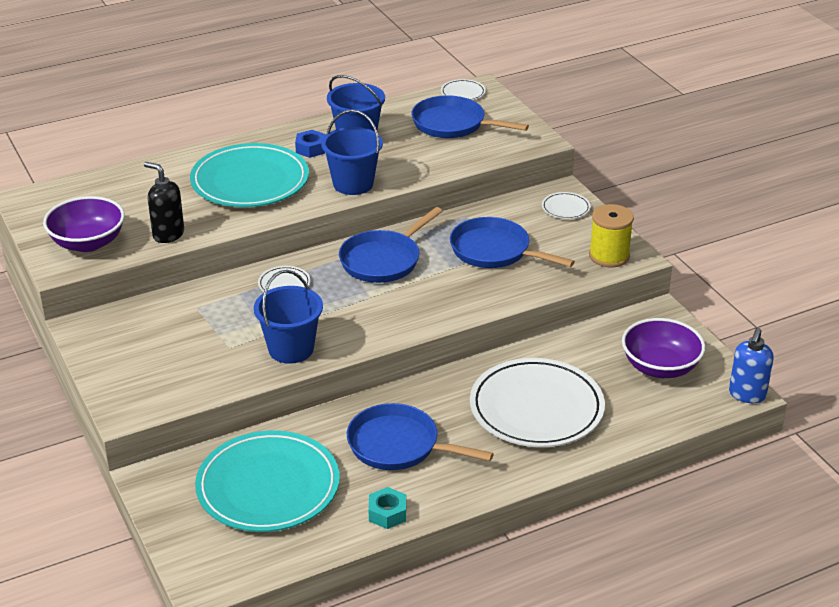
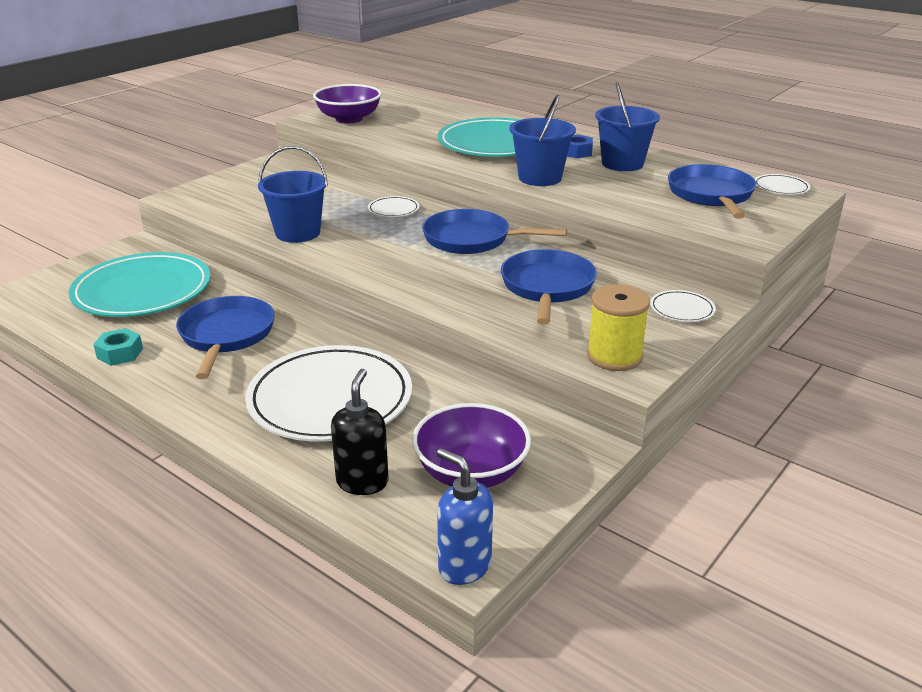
camera: 65 degrees right, 5 degrees down
black soap dispenser [144,162,184,243] -> black soap dispenser moved to [331,369,389,495]
blue soap dispenser [729,328,774,403] -> blue soap dispenser turned 45 degrees clockwise [437,448,493,585]

